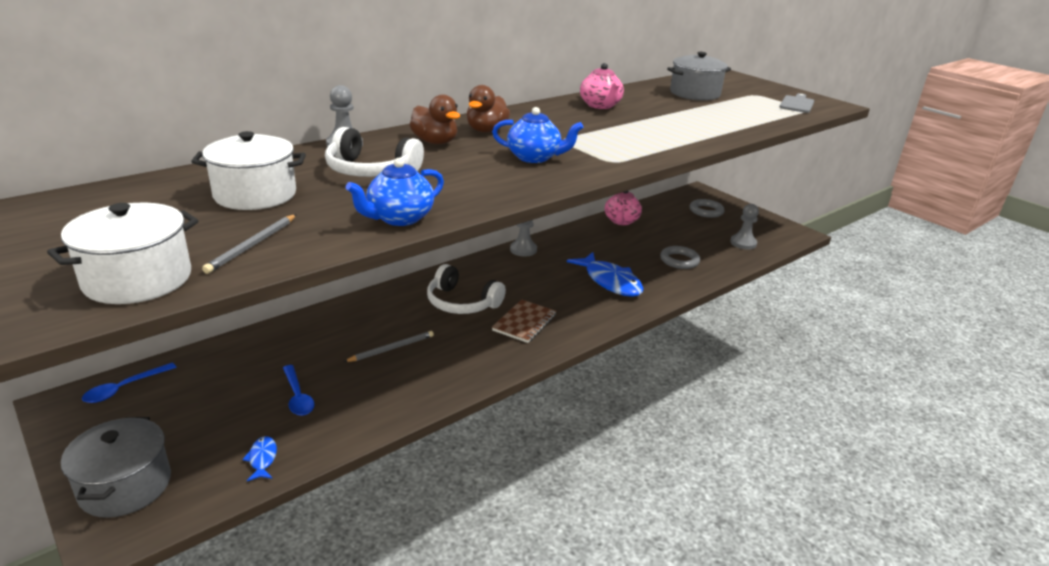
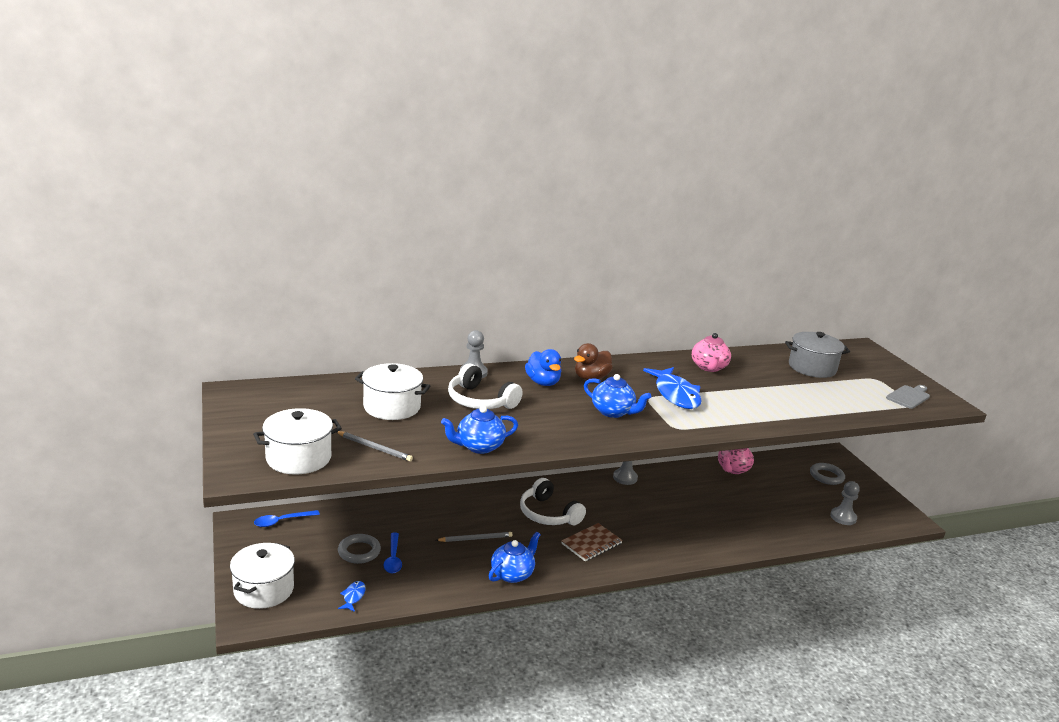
camera: 20 degrees right, 5 degrees down
grey pot [61,417,171,518] -> white pot [230,543,295,609]
grey pencil [202,214,297,274] -> grey pencil turned 105 degrees counterclockwise [336,431,413,462]
brown duck [409,94,460,144] -> blue duck [525,349,562,386]
blue fish [567,252,644,297] -> blue fish moved to [643,367,702,409]
grey ring [660,246,700,269] -> grey ring moved to [338,534,381,564]
none -> blue teapot [489,531,541,583]

